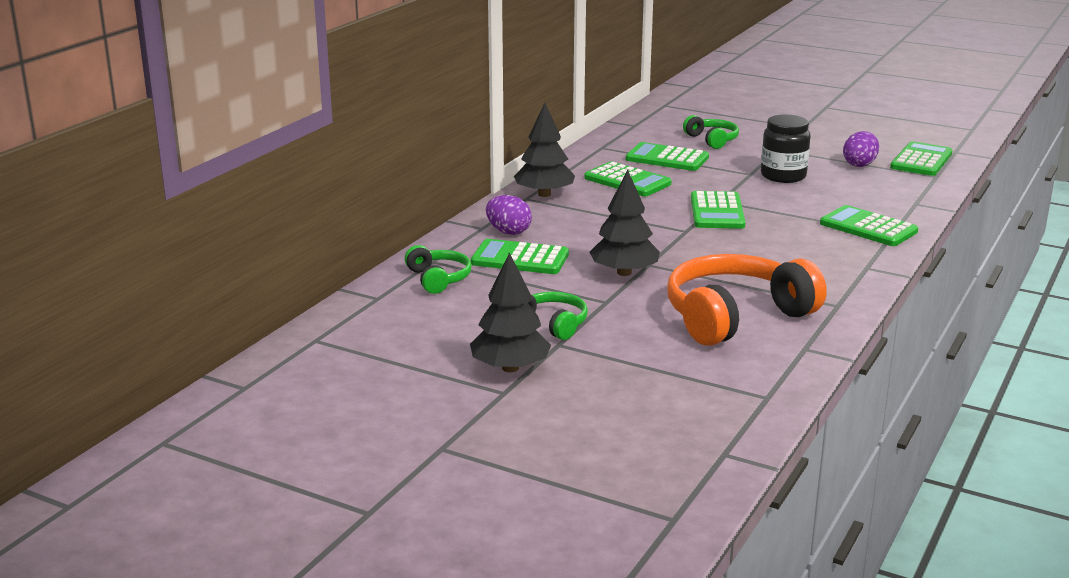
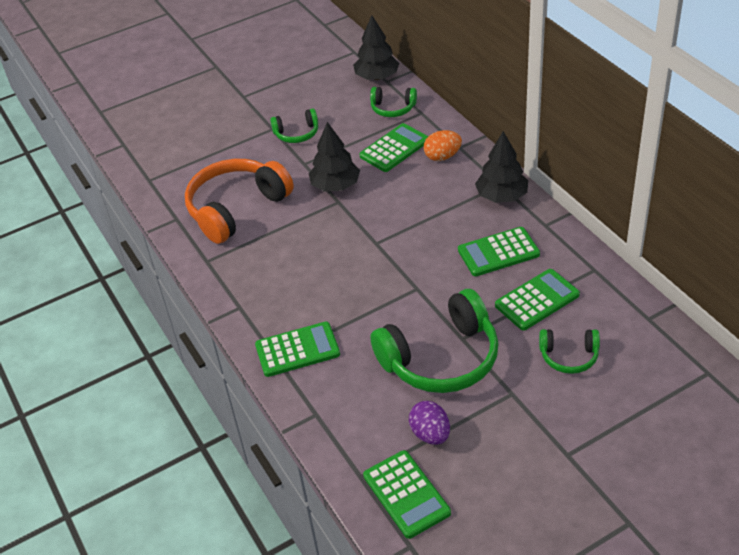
camera: 125 degrees right, 20 degrees up
black tree [470,253,551,372] -> black tree moved to [353,15,399,80]
purple egg [486,195,532,235] -> orange egg [424,130,462,161]
orange headphones [667,254,827,346] -> orange headphones turned 135 degrees counterclockwise [185,159,294,244]
green calculator [691,191,745,229] -> none
black jar [761,115,811,183] -> green headphones [370,289,499,393]

